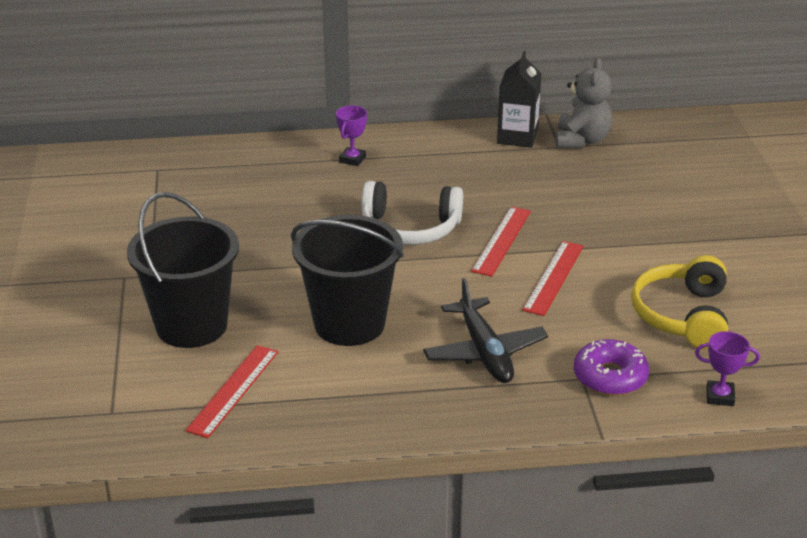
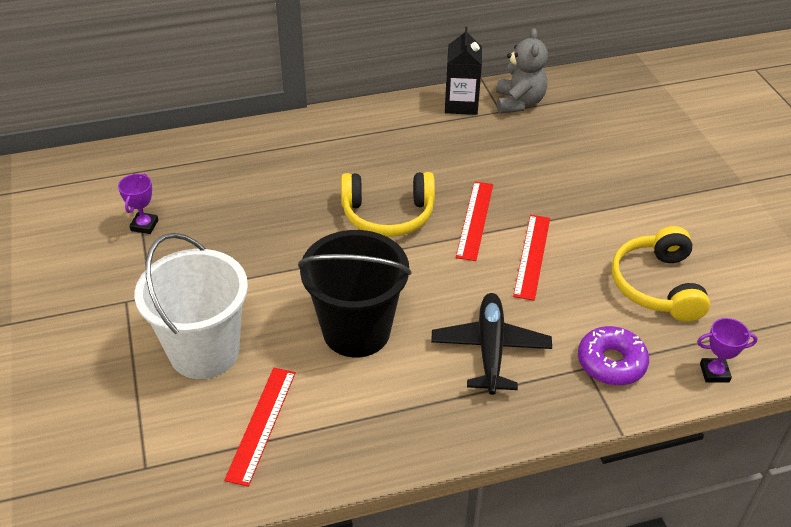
camera: 10 degrees left, 10 degrees up
black bucket [127,192,239,348] -> white bucket [135,233,248,379]
purple trophy [336,105,367,166] -> purple trophy moved to [118,173,158,234]
white headphones [362,181,463,245] -> yellow headphones [341,172,435,237]
black plane [423,278,548,383] -> black plane turned 150 degrees counterclockwise [431,293,552,395]

